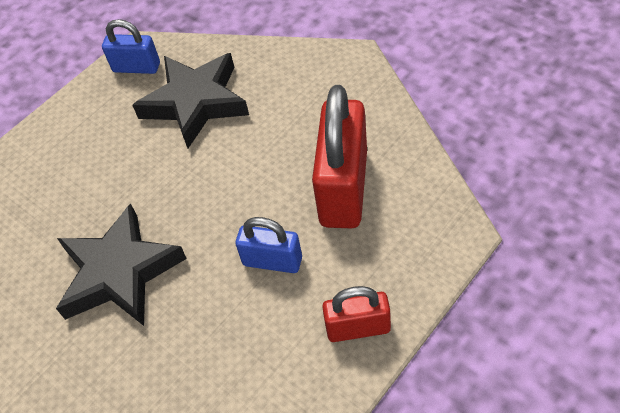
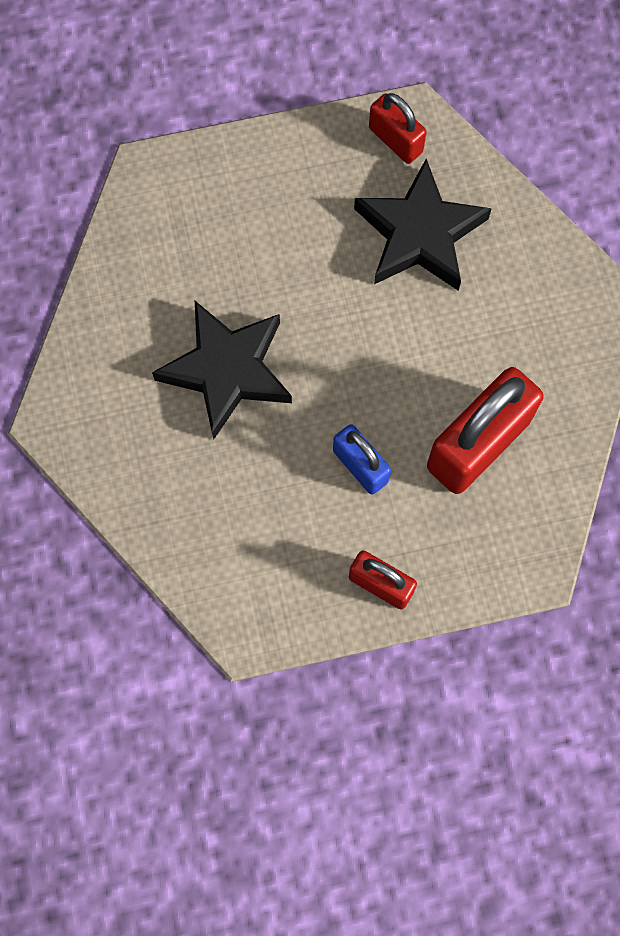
camera: 30 degrees right, 20 degrees up
blue padlock [102,19,160,74] -> red padlock [369,93,426,164]

